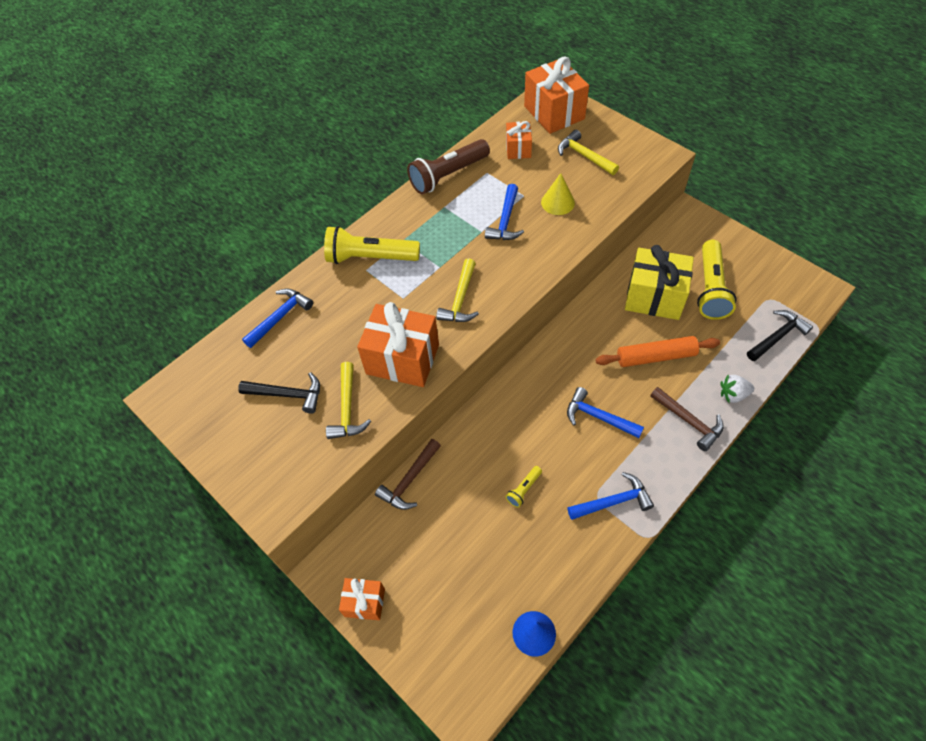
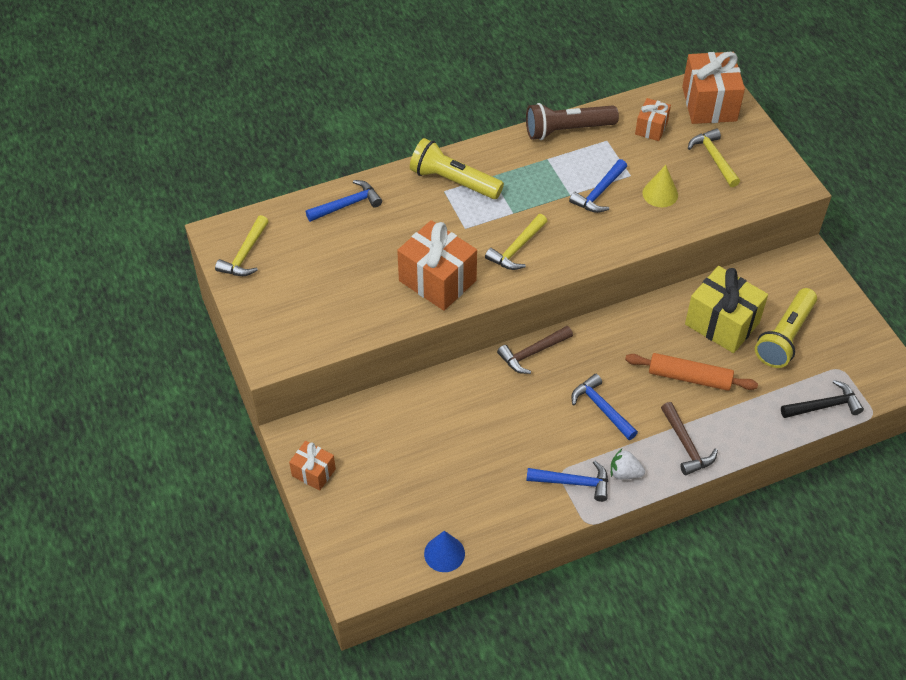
camera: 20 degrees right, 5 degrees down
black hammer [238,372,320,414] -> none
yellow hammer [326,362,371,439] -> yellow hammer moved to [215,215,269,276]
brown hammer [375,439,441,510] -> brown hammer moved to [497,326,573,374]
yellow flashlight [506,466,542,508] -> none
white strawberry [721,375,754,403] -> white strawberry moved to [611,449,645,480]

